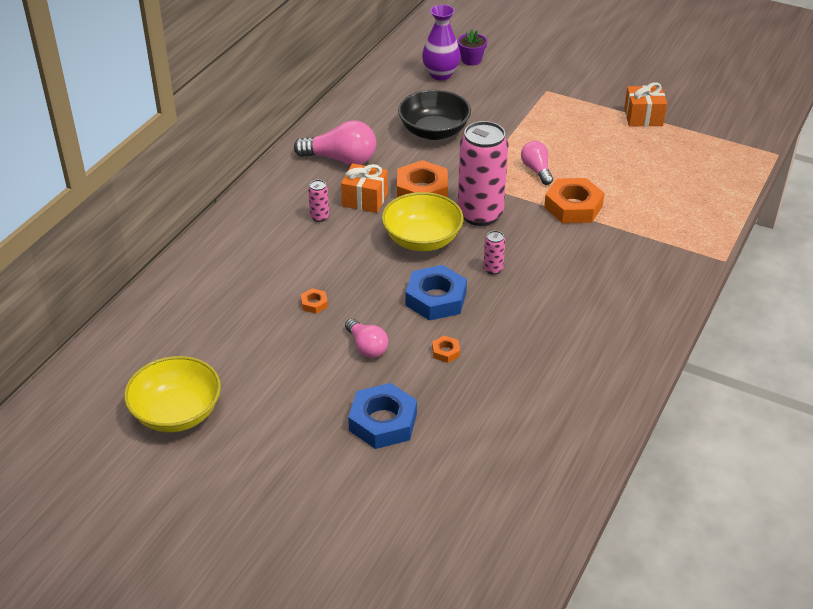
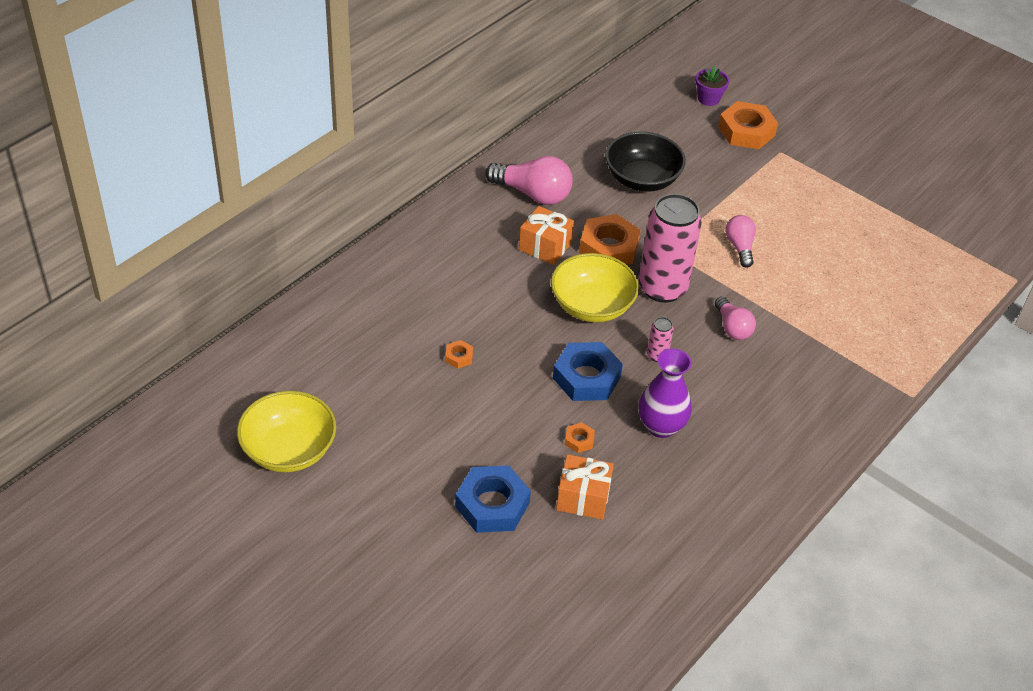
camera: 10 degrees right, 5 degrees up
pink can [308,180,329,222] -> none
pink light bulb [345,318,388,358] -> pink light bulb moved to [715,297,756,340]
purple vase [422,4,461,80] -> purple vase moved to [639,349,692,438]
orange nut [544,178,605,223] -> orange nut moved to [718,101,778,149]
orange gift [624,82,667,127] -> orange gift moved to [556,454,614,520]

